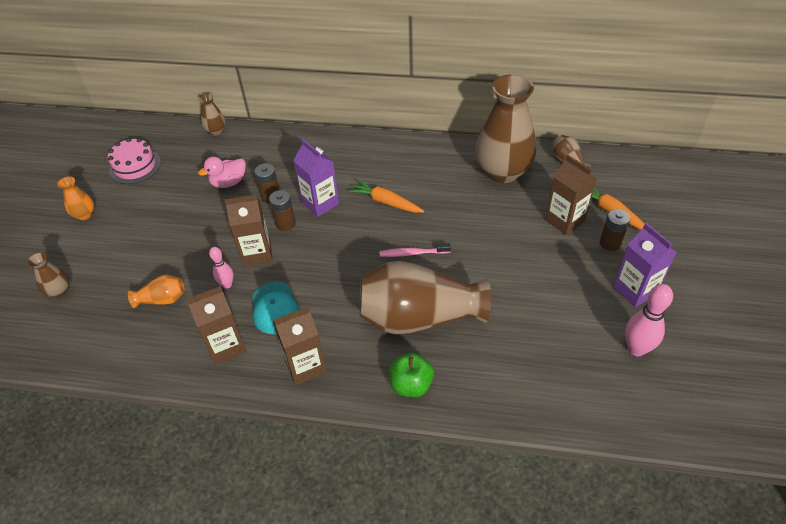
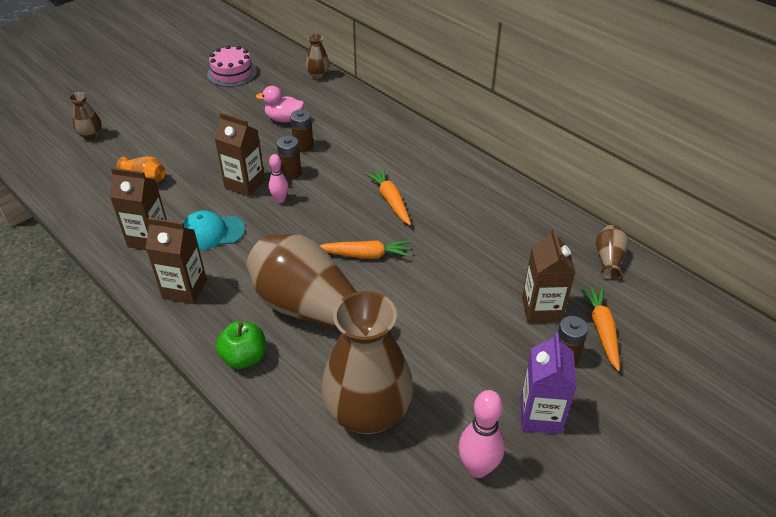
camera: 35 degrees right, 5 degrees down
orange vase [57,176,94,220] -> none
pink bowling pin [209,247,233,289] -> pink bowling pin moved to [269,154,288,203]
turquoise cap [252,282,299,334] -> turquoise cap turned 60 degrees clockwise [182,211,245,250]
purple carton [293,139,339,217] -> none
pink toothbrush [380,243,451,257] -> orange carrot [320,240,411,259]
brown vase [475,74,536,183] -> brown vase moved to [322,291,413,434]

